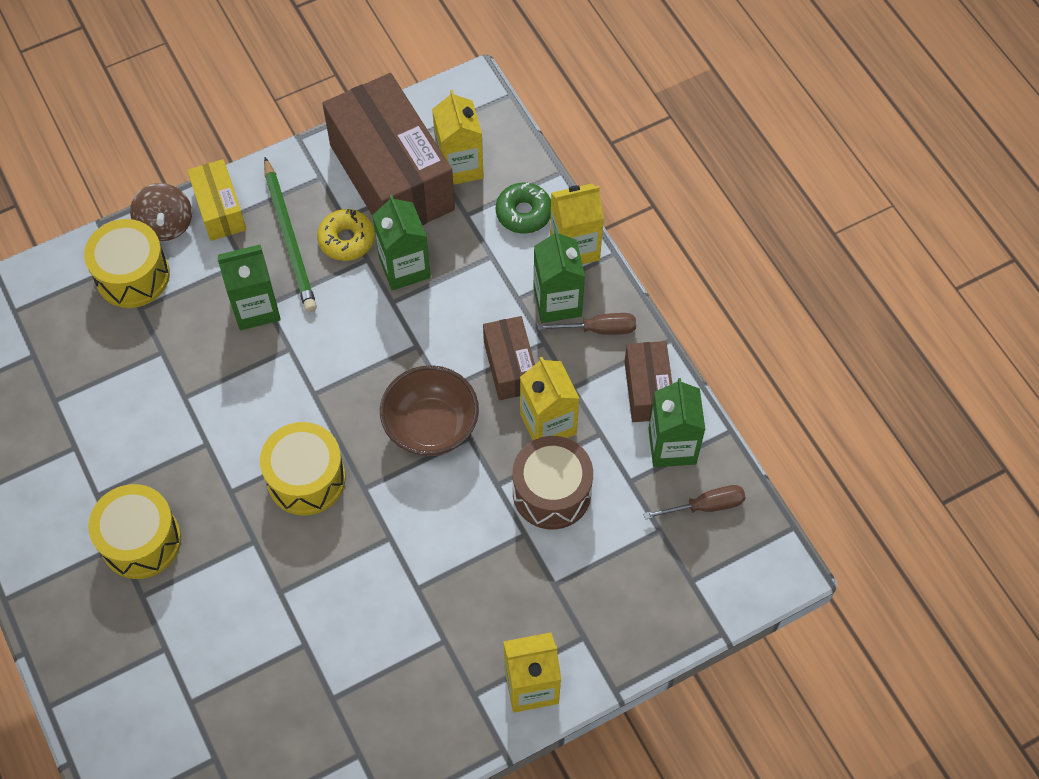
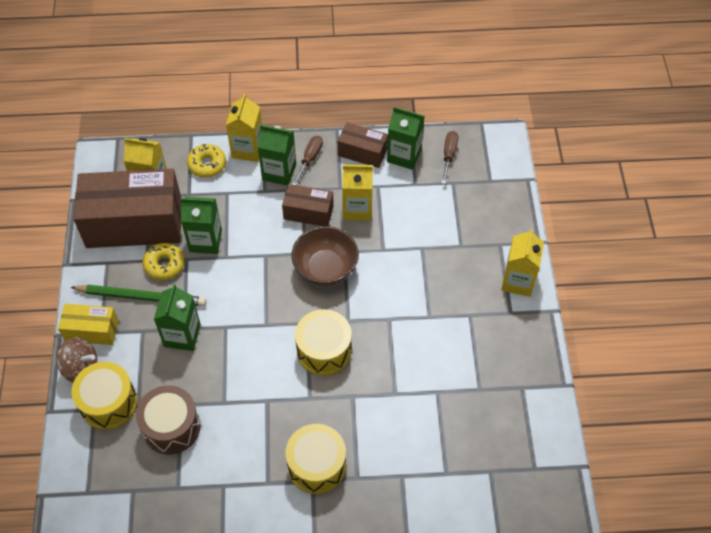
camera: 65 degrees left, 5 degrees down
green donut [496,182,551,233] -> yellow donut [187,144,226,178]
brown drum [513,436,593,530] -> brown drum moved to [136,385,200,455]

